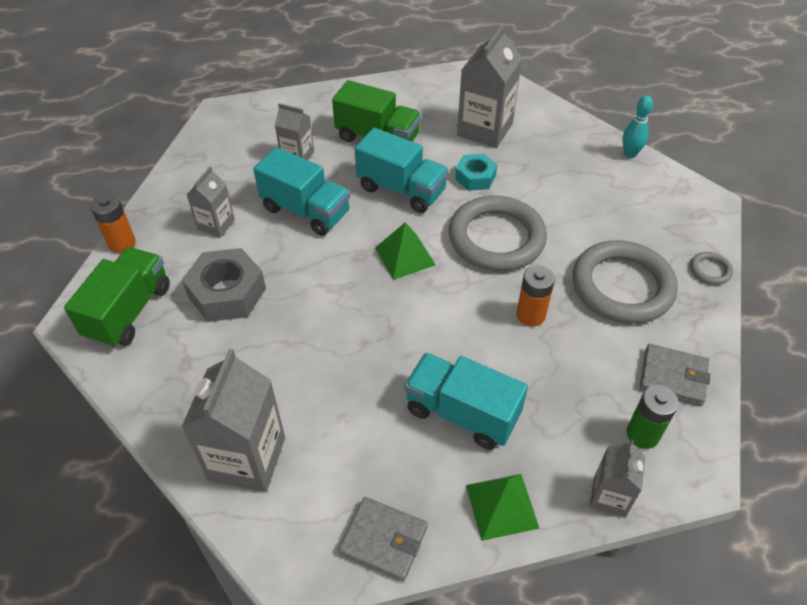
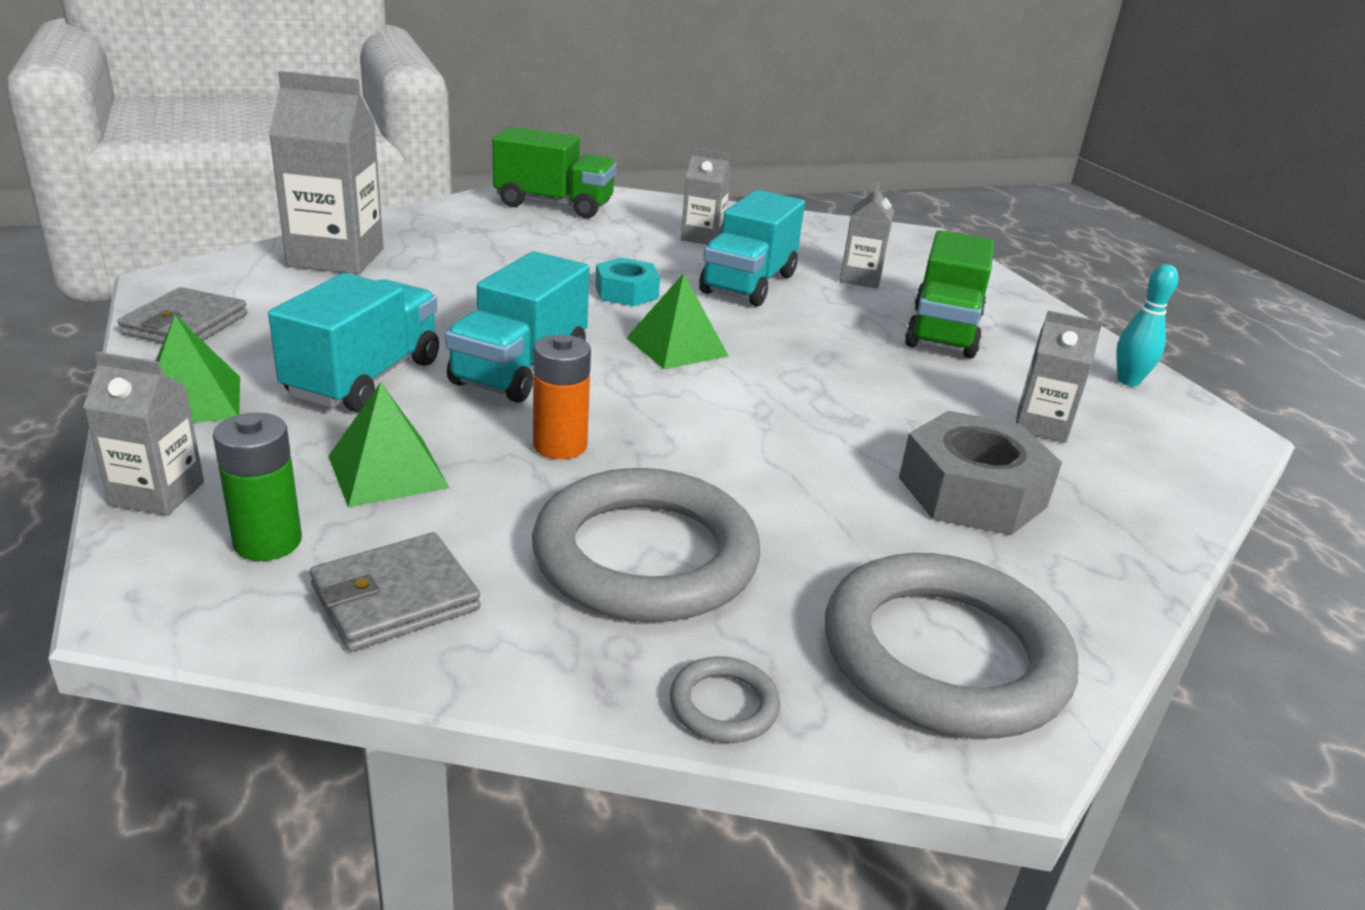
camera: 80 degrees right, 20 degrees down
orange battery [91,194,136,253] -> none
grey nut [182,248,266,322] -> grey nut moved to [899,411,1062,535]
turquoise truck [355,128,449,213] -> turquoise truck moved to [445,251,590,403]
grey ring [449,195,547,271] -> grey ring moved to [825,553,1078,738]
turquoise nut [455,153,497,191] -> turquoise nut moved to [595,258,660,306]
grey carton [457,24,522,148] -> grey carton [1016,311,1103,443], size x0.56
turquoise bowling pin [623,96,653,158] -> turquoise bowling pin moved to [1116,264,1178,386]
grey wallet [640,344,711,406] -> grey wallet turned 45 degrees clockwise [310,532,481,652]
none -> green pyramid [328,382,449,507]

